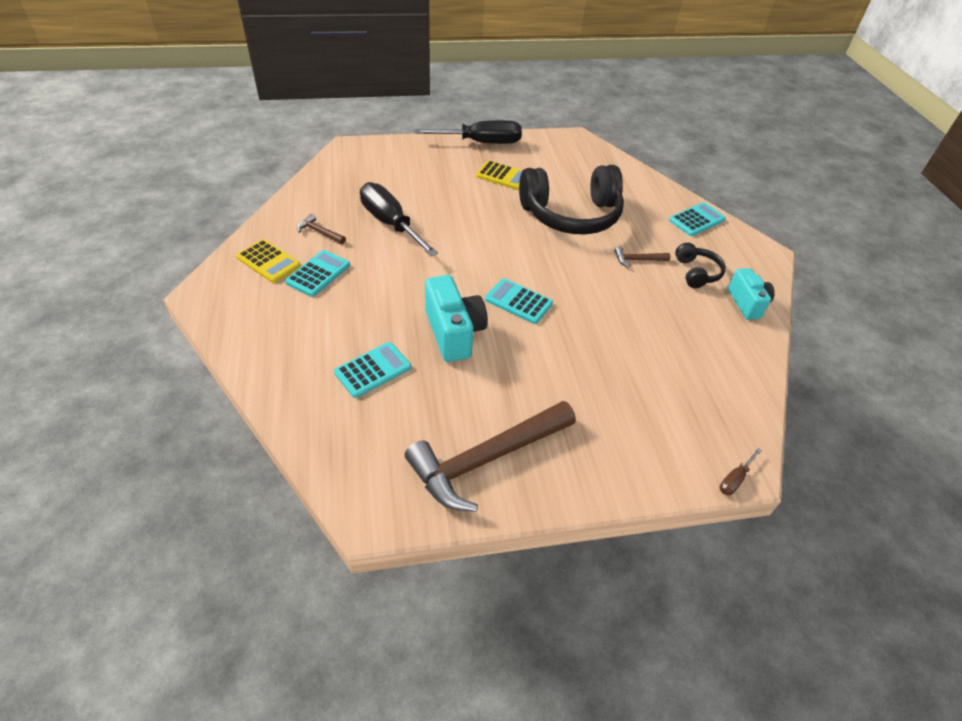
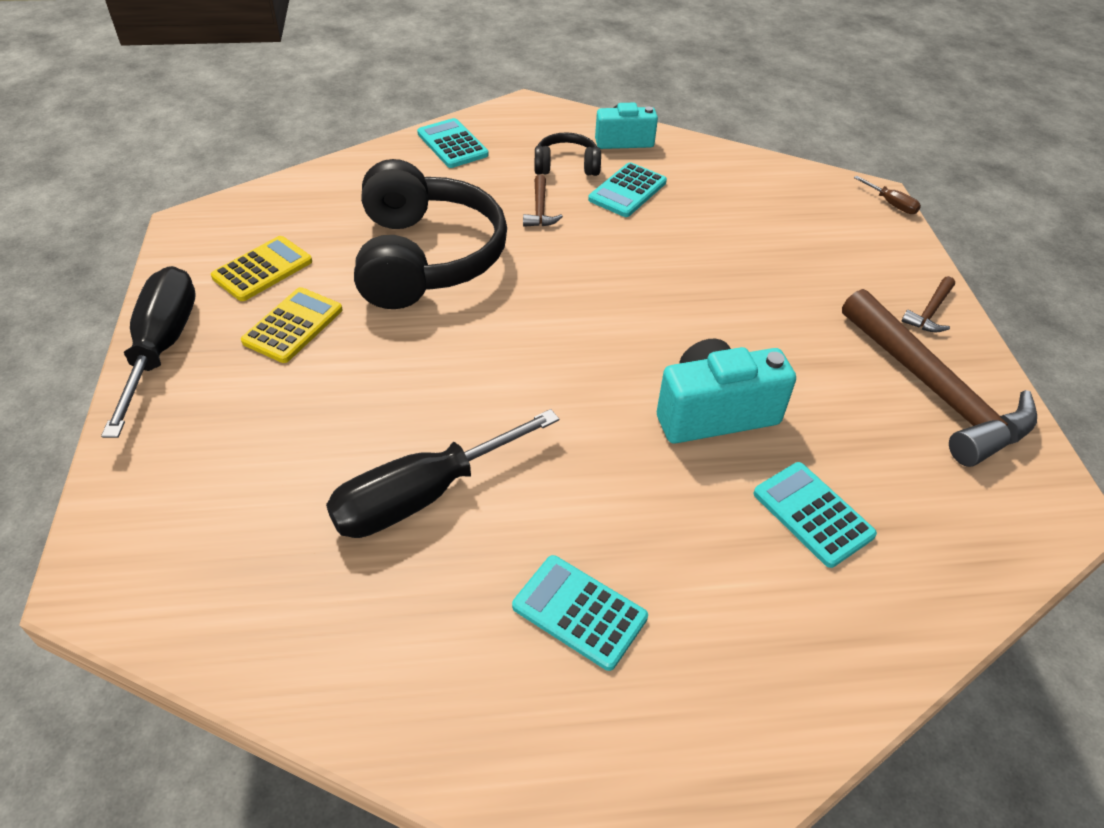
camera: 85 degrees left, 0 degrees up
yellow calculator [236,239,301,283] -> yellow calculator moved to [211,236,312,301]
brown hammer [297,214,346,244] -> brown hammer moved to [902,276,955,333]
turquoise calculator [485,278,553,324] -> turquoise calculator moved to [588,162,667,217]

